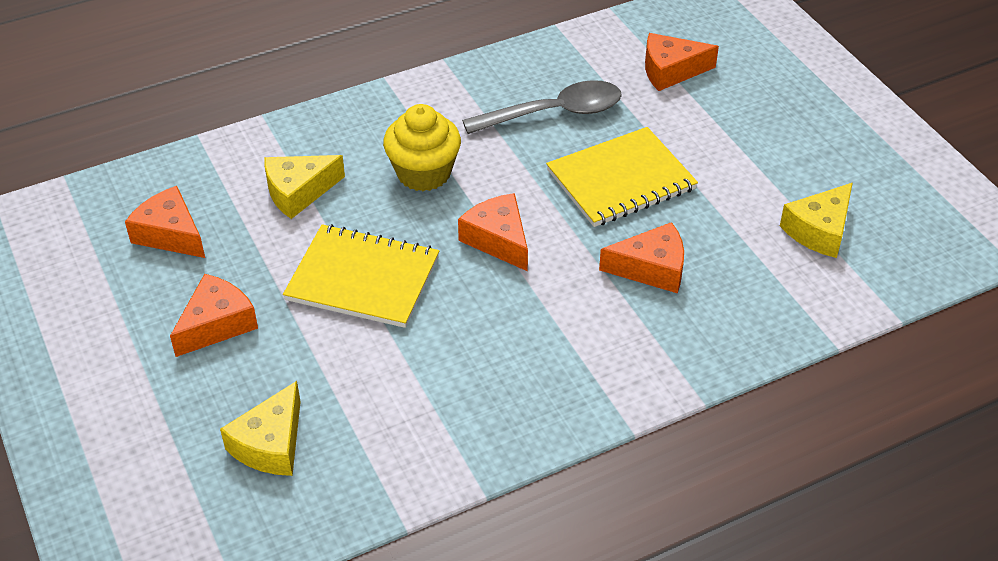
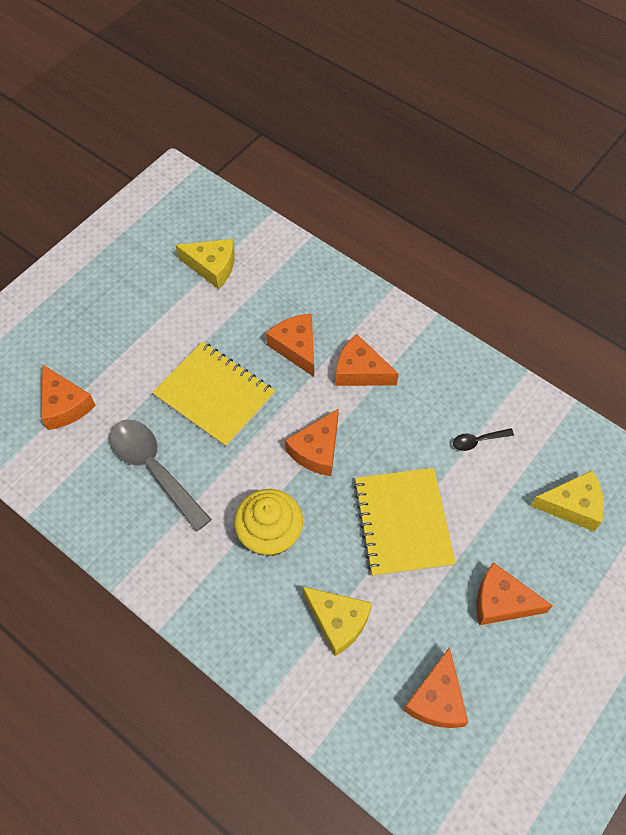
camera: 115 degrees left, 15 degrees up
none -> orange cheese [336,334,399,386]
none -> black spoon [453,428,514,451]

